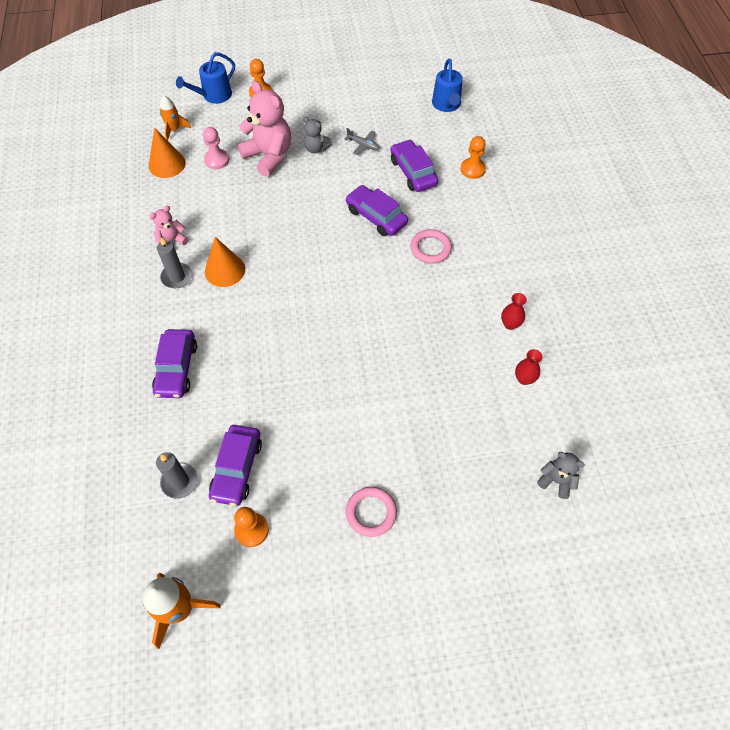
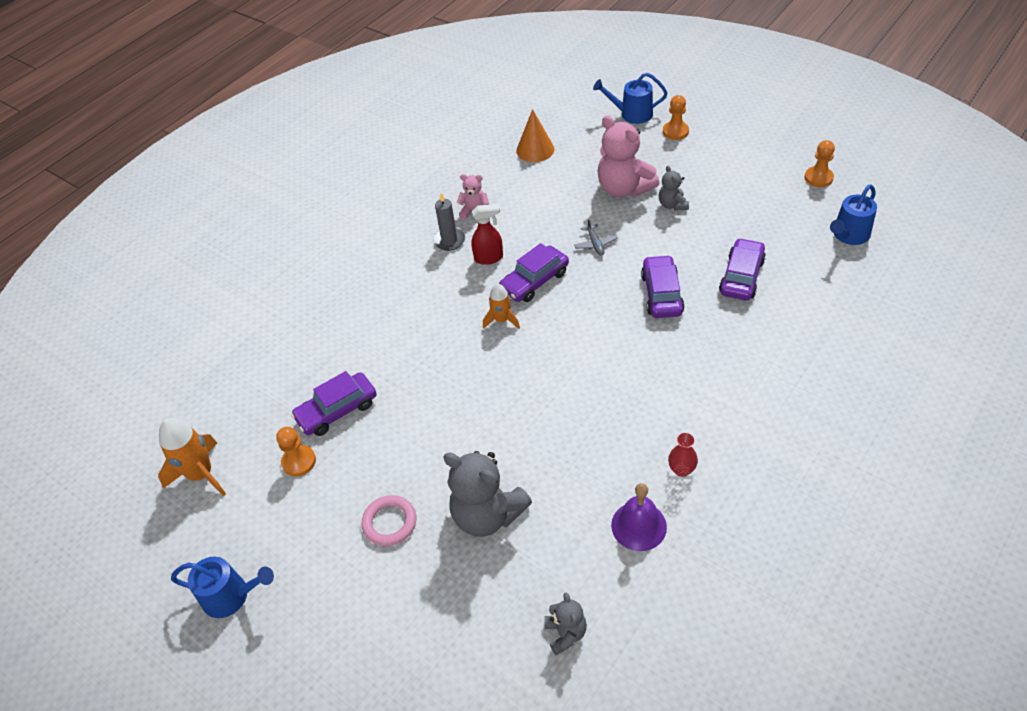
camera: 50 degrees right, 10 degrees down
purple car [152,329,197,398] -> purple car moved to [499,243,569,302]
grey candle [156,452,198,499] -> none
orange rocket [160,96,191,141] -> orange rocket moved to [483,284,520,329]
pink pawn [203,127,229,169] -> none
orange cone [205,237,245,287] -> red spray bottle [472,204,503,265]
pink teddy bear [237,81,291,177] -> pink teddy bear turned 135 degrees clockwise [597,115,659,197]
grey plane [344,128,380,155] -> grey plane moved to [574,218,618,256]
pink ring [411,229,452,264] -> none
orange pawn [461,136,486,179] -> orange pawn moved to [804,140,835,187]
red vase [515,349,543,385] -> purple bell [611,483,667,551]
none -> blue watering can [171,557,274,618]
none -> grey teddy bear [443,451,532,537]

